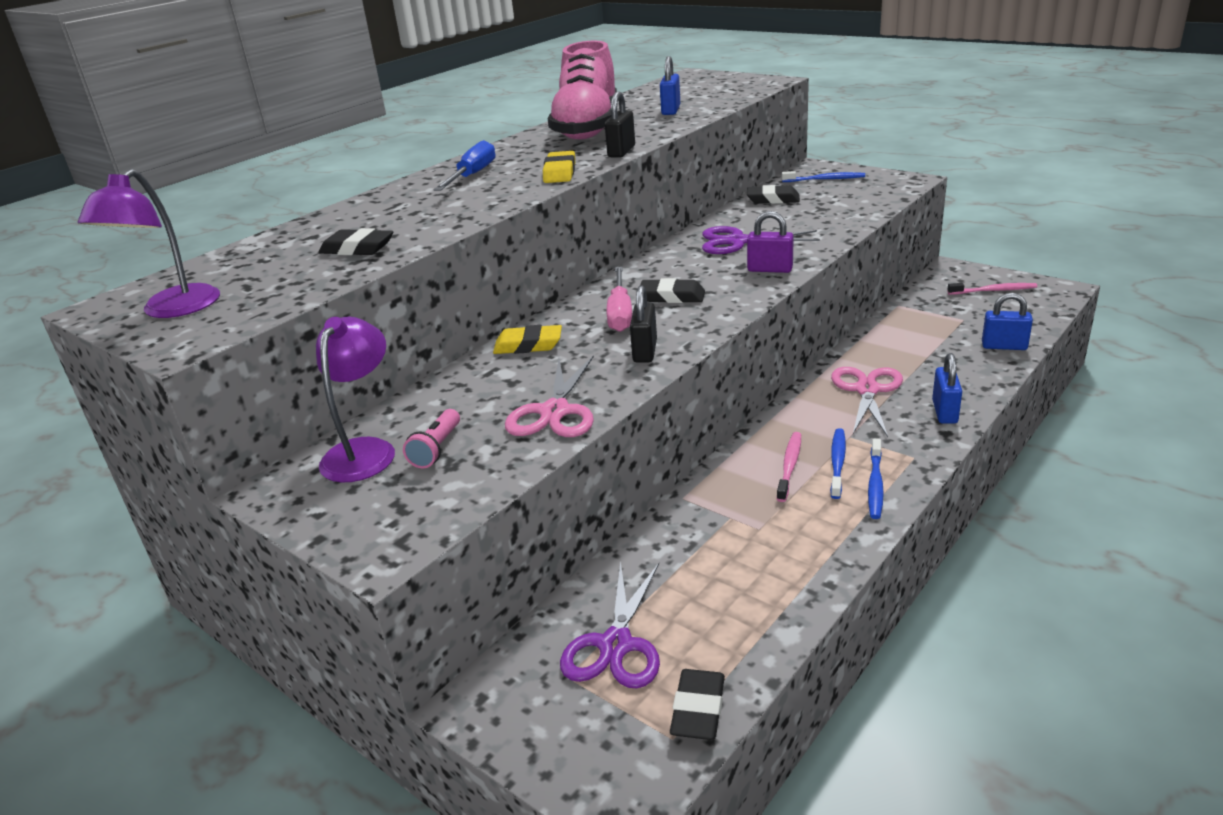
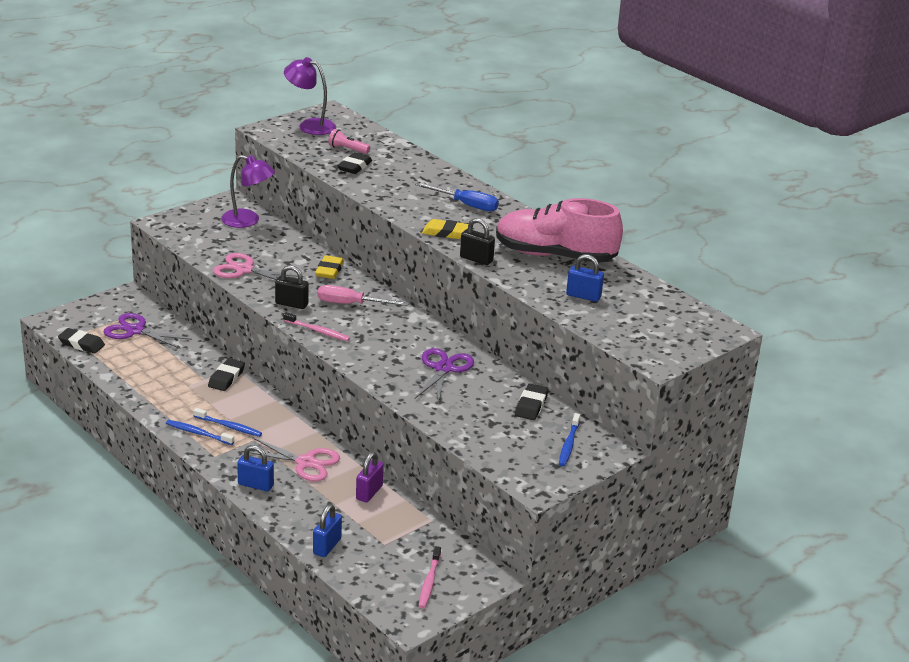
camera: 95 degrees right, 0 degrees up
pink flashlight [403,409,460,468] -> pink flashlight moved to [328,129,370,154]
black eraser [640,278,705,303] -> black eraser moved to [208,358,245,391]
purple padlock [747,211,794,273] -> purple padlock moved to [356,452,384,503]
pink toothbrush [777,432,801,502] -> pink toothbrush moved to [283,312,350,341]

